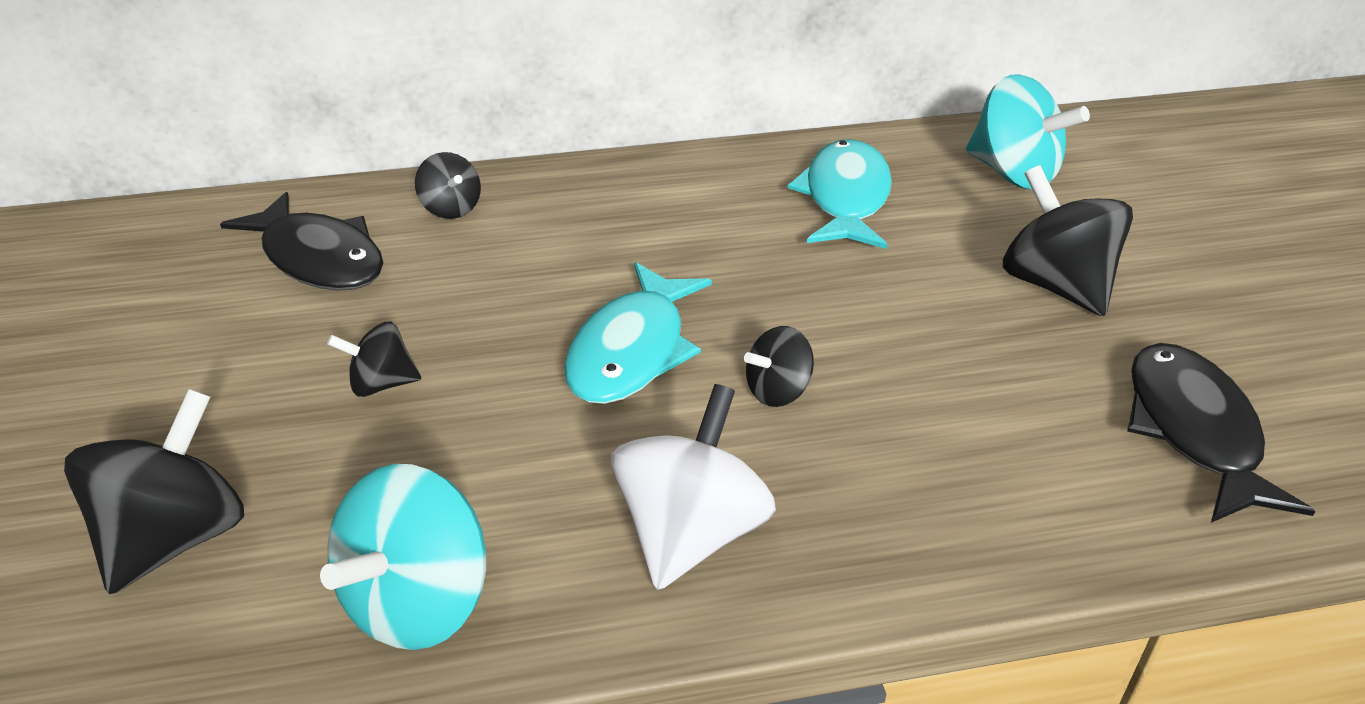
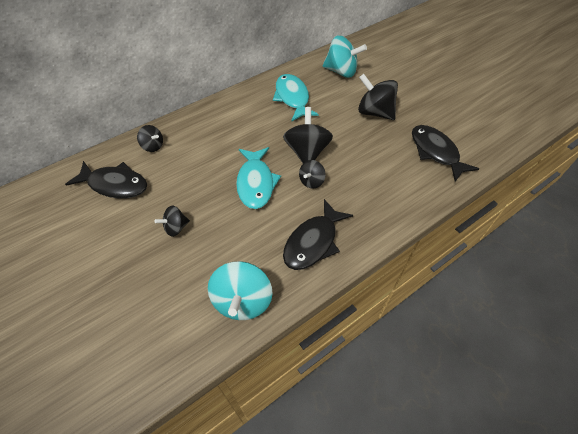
camera: 25 degrees left, 15 degrees up
black spinning top [64,389,244,594] -> black spinning top moved to [283,107,333,163]
white spinning top [611,384,776,590] -> black fish [283,199,353,270]

